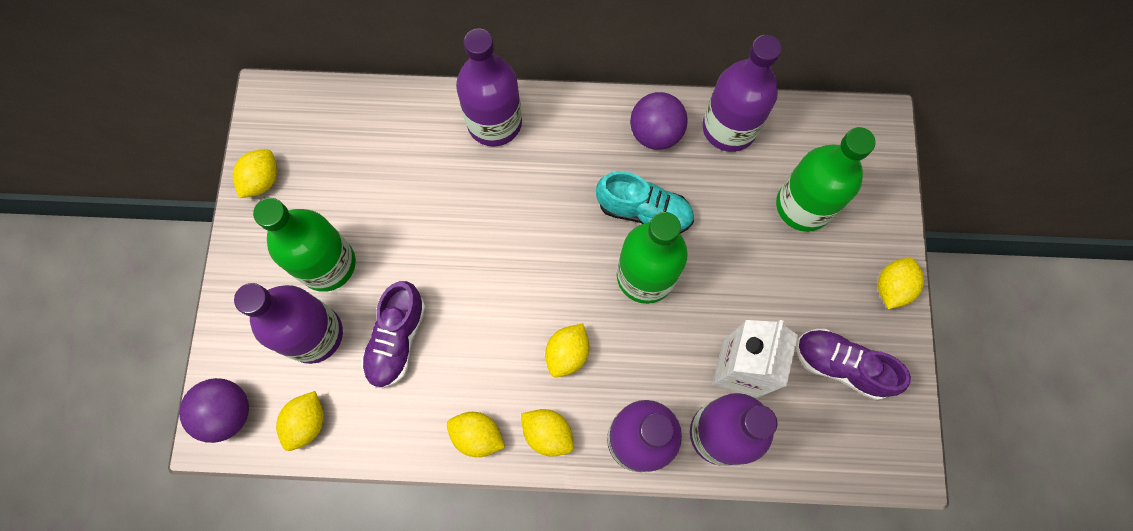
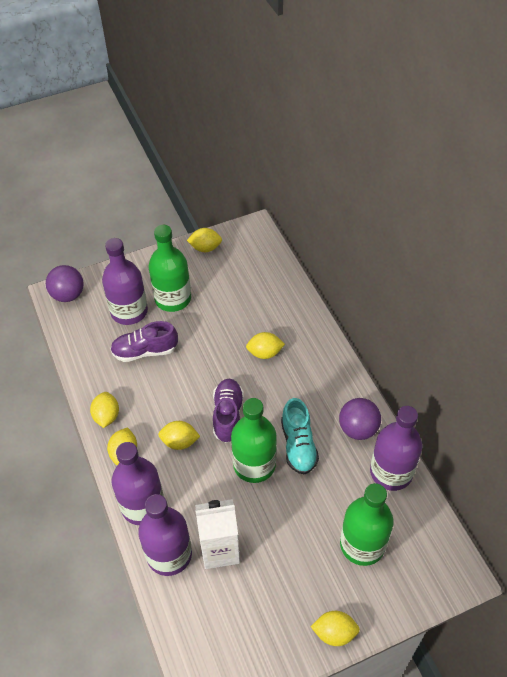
camera: 65 degrees right, 20 degrees down
yellow lemon [276,391,324,451] -> yellow lemon moved to [246,332,285,359]
purple bottle [456,29,522,146] -> none
purple shoe [796,329,911,400] -> purple shoe moved to [213,379,244,443]

